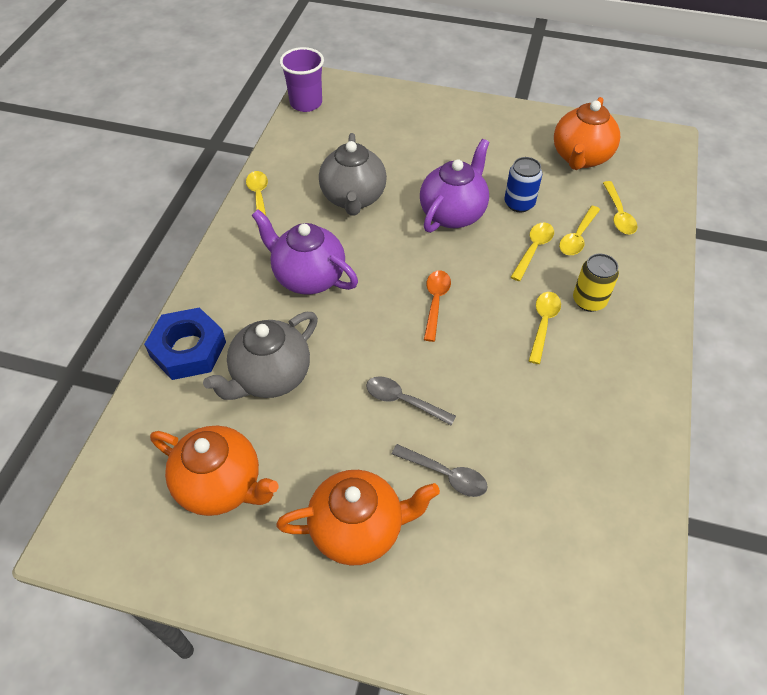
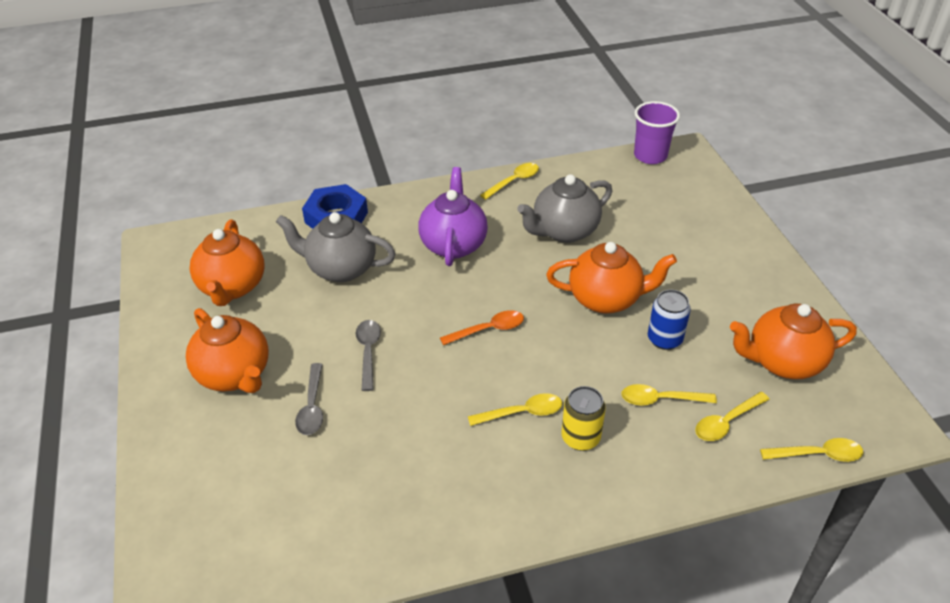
camera: 60 degrees right, 10 degrees down
purple teapot [420,139,489,233] -> orange teapot [546,242,677,314]
yellow spoon [511,222,554,281] -> yellow spoon moved to [760,438,863,462]

